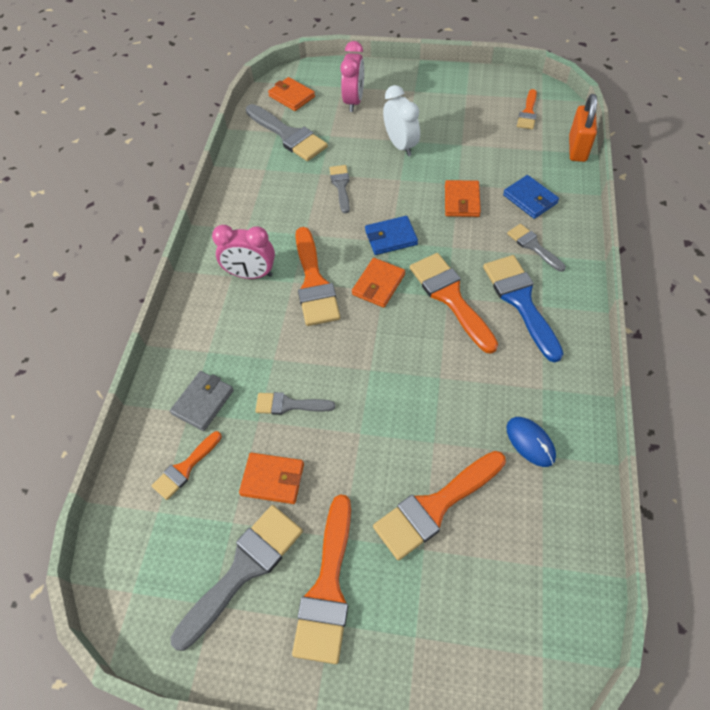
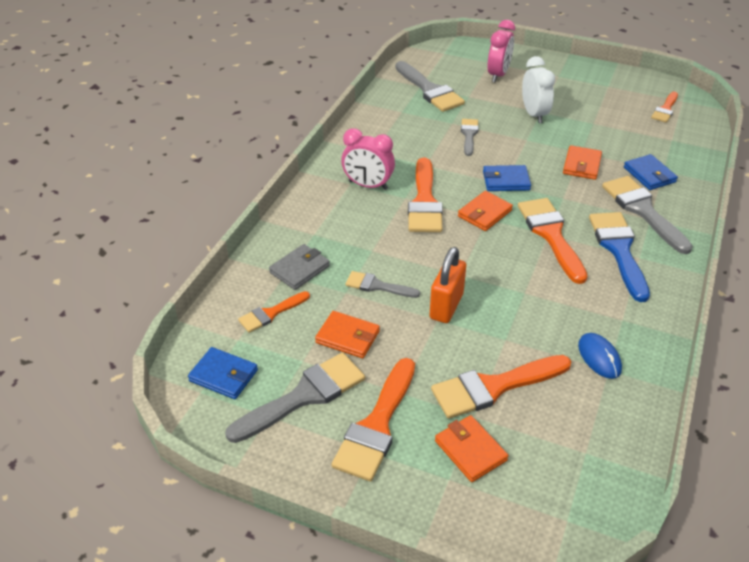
camera: 10 degrees right, 15 degrees down
orange wallet [268,77,315,111] -> orange wallet moved to [435,415,508,482]
grey brush [507,224,566,272] -> grey brush [602,176,693,254], size x1.76
orange padlock [569,94,597,162] -> orange padlock moved to [429,247,466,323]
none -> blue wallet [188,347,258,399]

